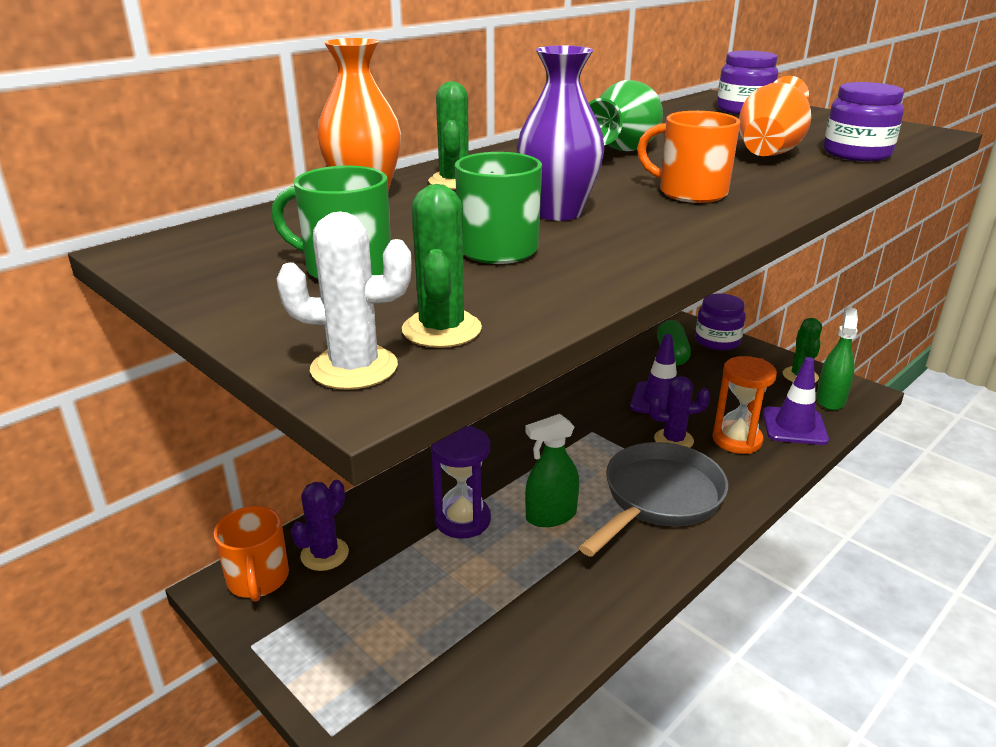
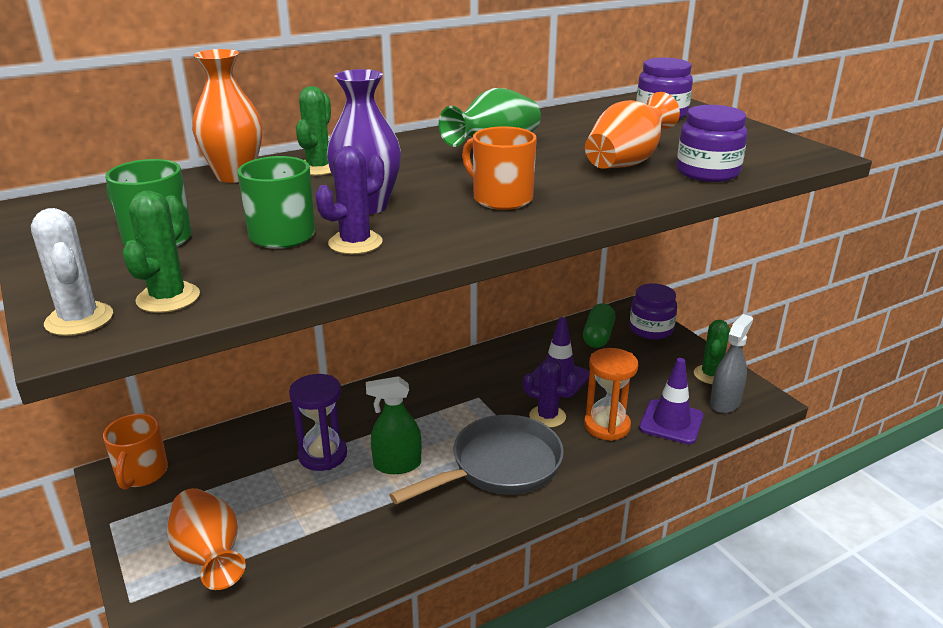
camera: 15 degrees right, 0 degrees up
white cactus [276,212,412,390] -> white cactus turned 45 degrees clockwise [31,208,113,336]
purple cactus [291,480,349,571] -> purple cactus moved to [316,146,384,254]
green spray bottle [816,307,858,410] -> grey spray bottle [710,314,753,413]
none -> orange vase [167,488,246,590]

